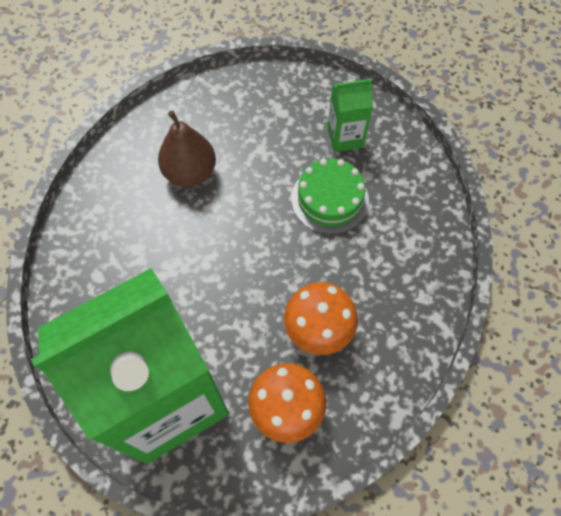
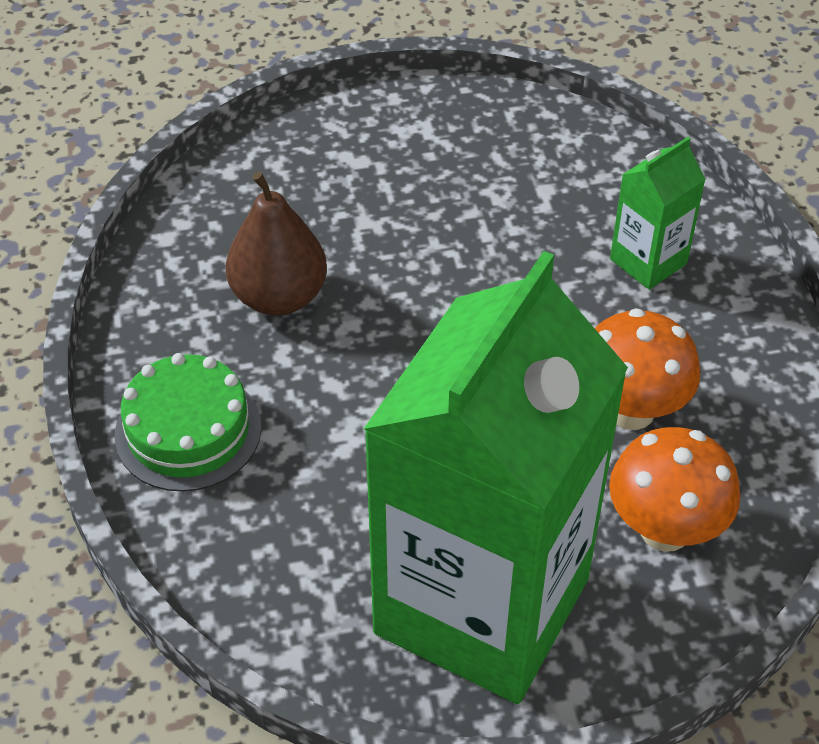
camera: 30 degrees left, 15 degrees down
green cake [291,159,369,234] -> green cake moved to [115,353,262,492]
green carton [328,79,373,152] -> green carton moved to [610,137,706,290]

